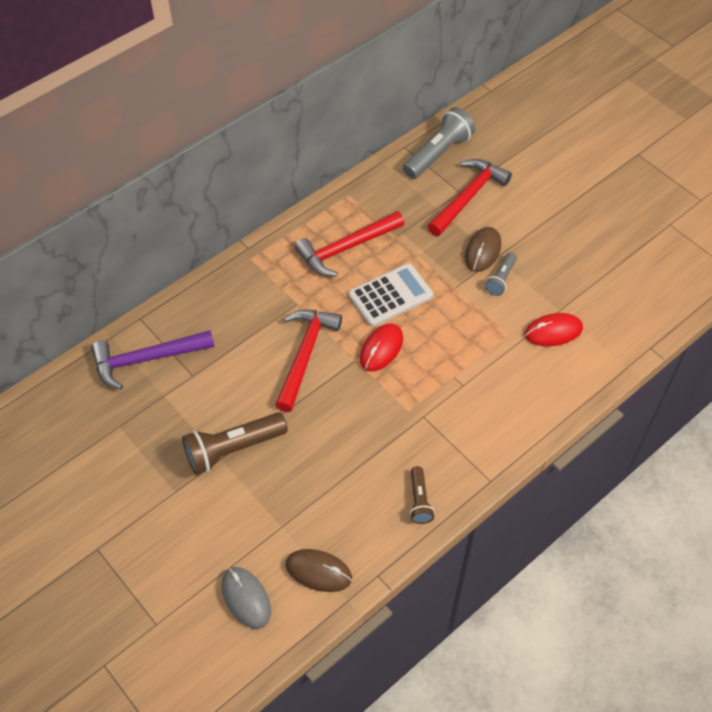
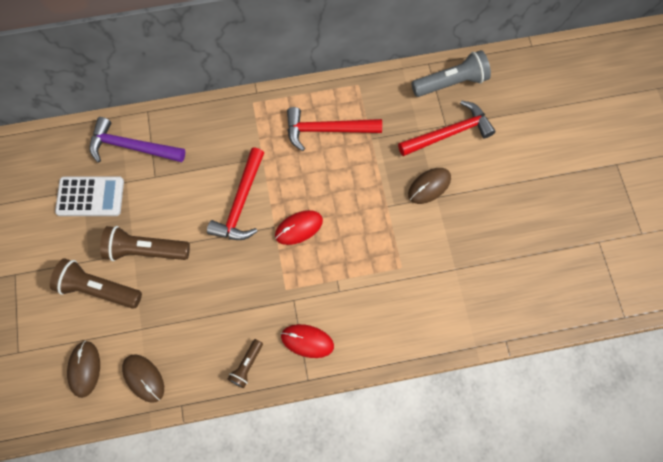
camera: 30 degrees right, 15 degrees up
grey mouse [221,567,271,629] -> brown mouse [67,341,100,398]
red hammer [275,309,342,412] -> red hammer turned 150 degrees clockwise [207,147,264,240]
white calculator [349,263,433,327] -> white calculator moved to [55,176,124,216]
grey flashlight [485,252,517,296] -> none
red mouse [525,313,583,346] -> red mouse moved to [281,324,334,358]
none -> brown flashlight [50,258,142,309]

